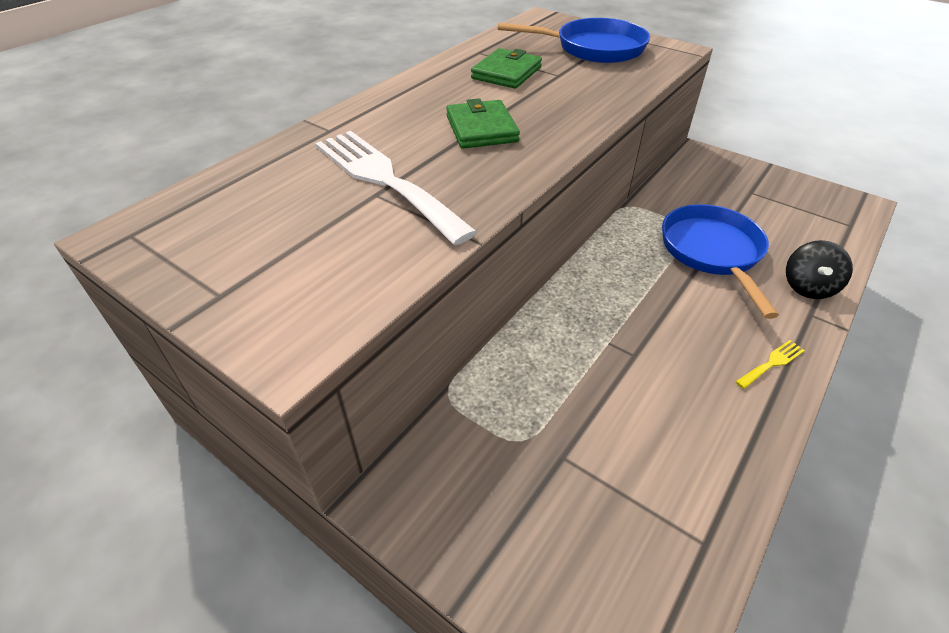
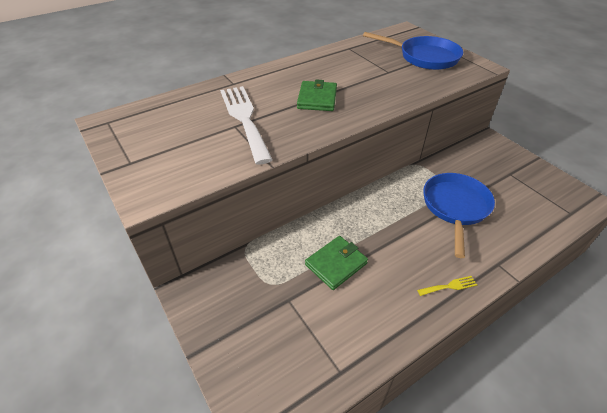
camera: 20 degrees right, 0 degrees up
green wallet [471,48,542,89] -> green wallet moved to [305,236,368,290]
black spinning top [786,240,853,299] -> none

